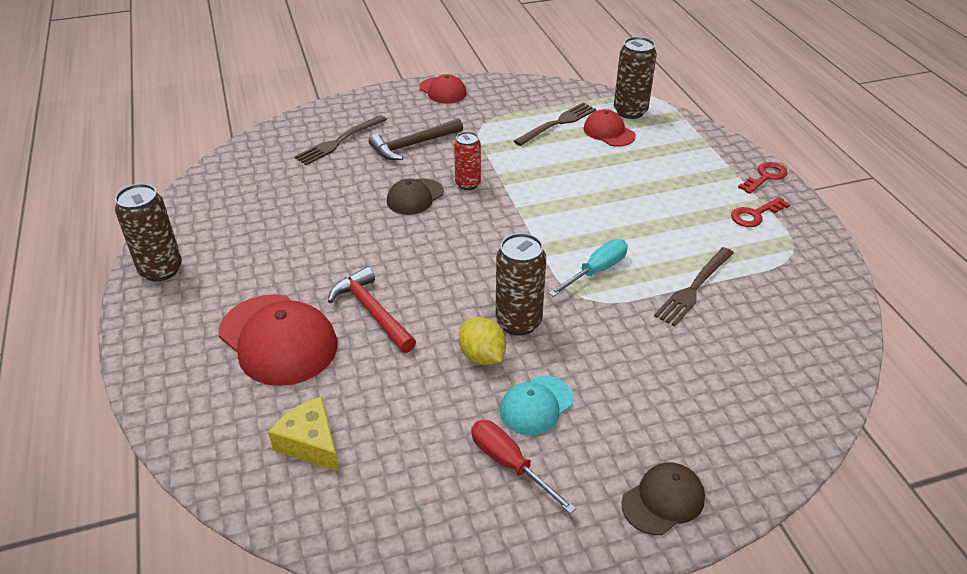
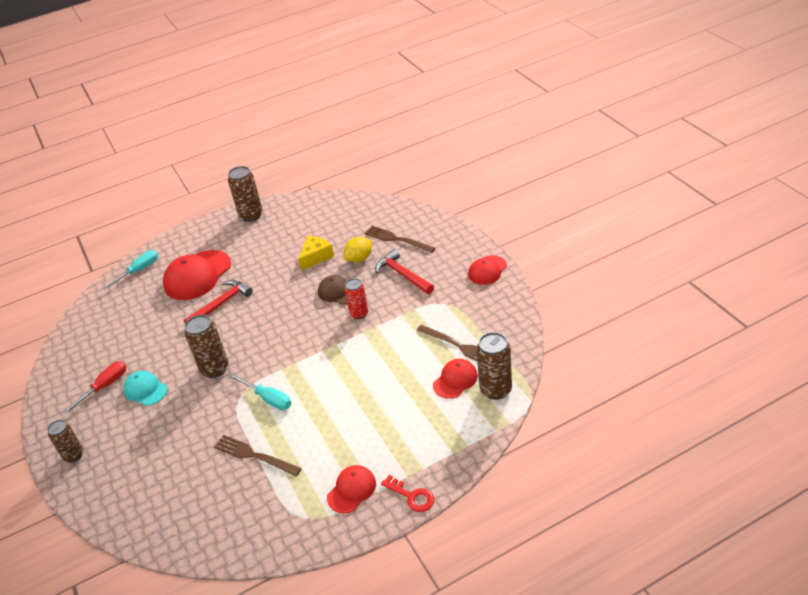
camera: 85 degrees right, 0 degrees up
yellow cheese [268,397,339,472] -> yellow cheese moved to [298,236,334,271]
brown hammer [369,118,463,160] -> red hammer [375,249,434,294]
yellow lemon [459,317,506,365] -> yellow lemon moved to [344,237,372,263]
brown cap [621,462,705,535] -> brown can [47,420,84,463]
red key [731,197,790,227] -> red cap [327,465,376,513]
none -> turquoise screwdriver [102,250,158,290]

